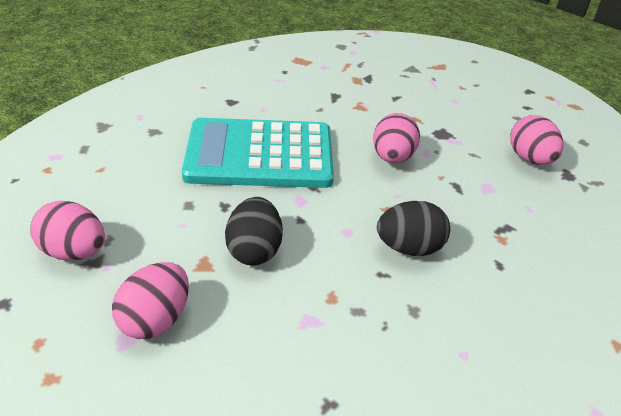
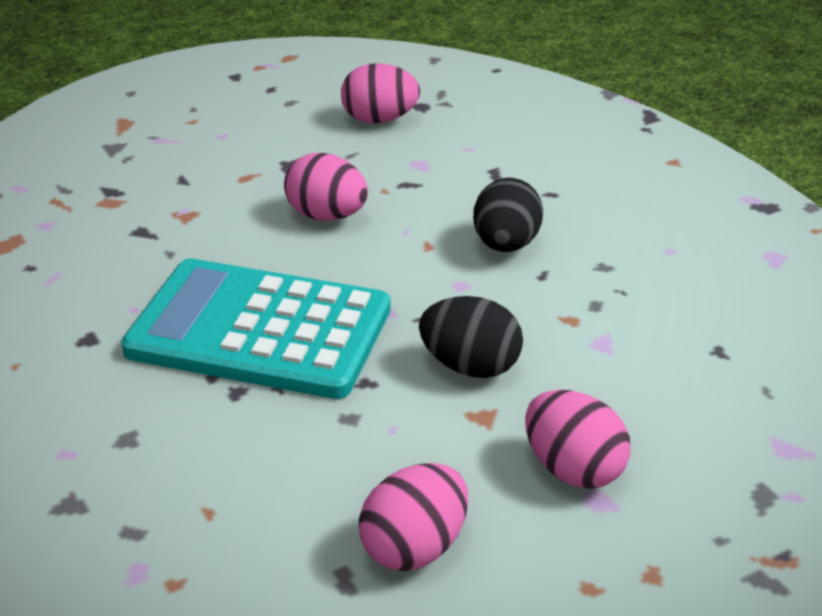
camera: 70 degrees left, 5 degrees down
turquoise calculator [182,118,334,188] -> turquoise calculator turned 90 degrees clockwise [121,258,391,399]

